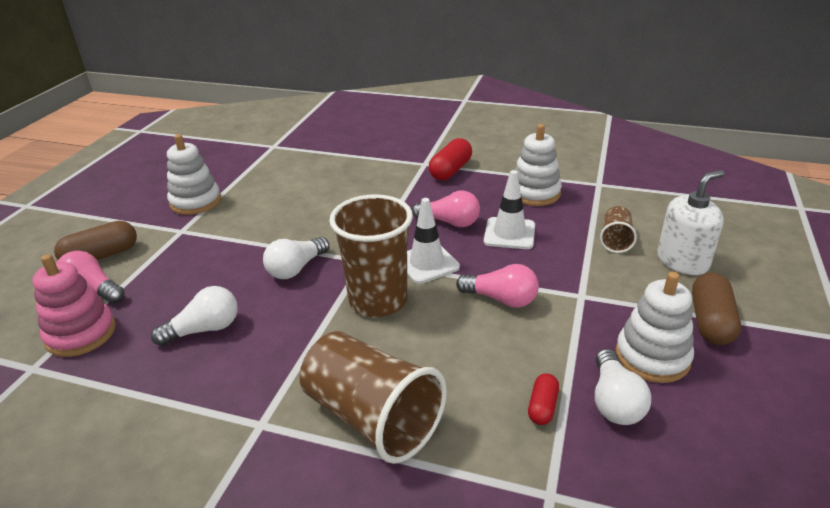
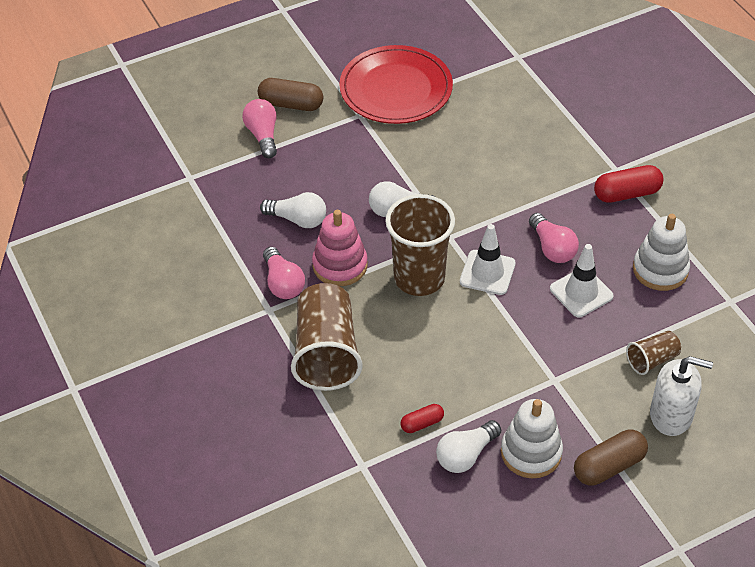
camera: 45 degrees right, 15 degrees up
pink stacking toy [32,254,116,357] -> pink stacking toy moved to [312,210,368,286]
white stacking toy [167,134,221,215] -> red plate [339,45,453,124]
pink light bulb [456,264,539,308] -> pink light bulb moved to [263,247,305,299]

